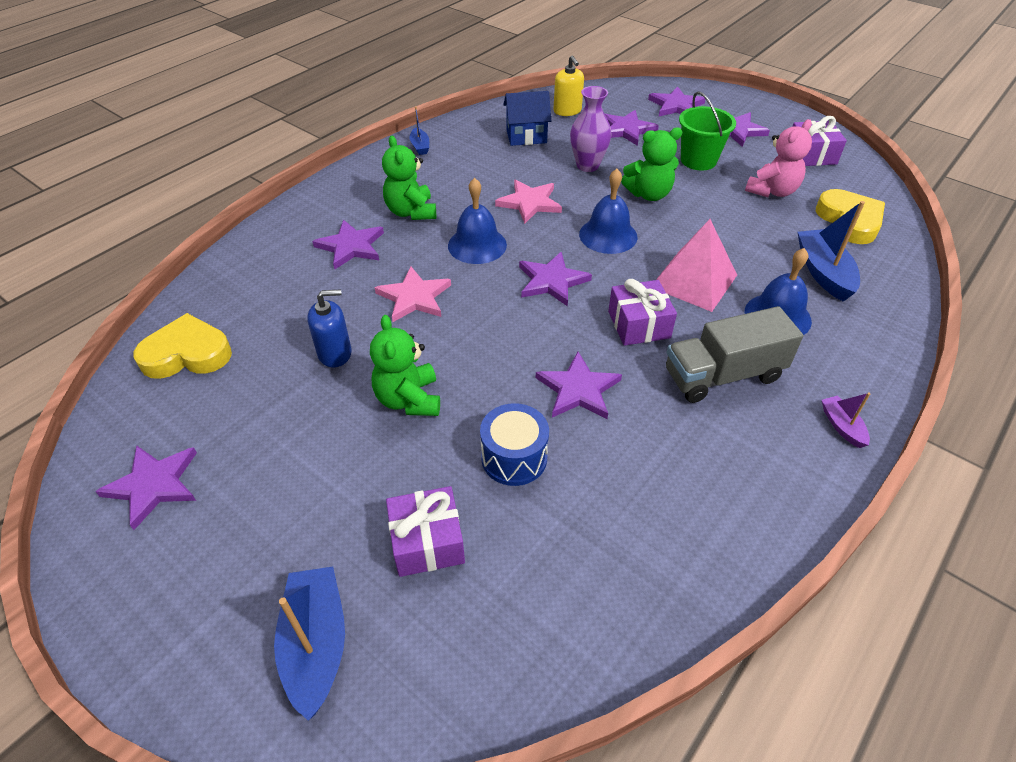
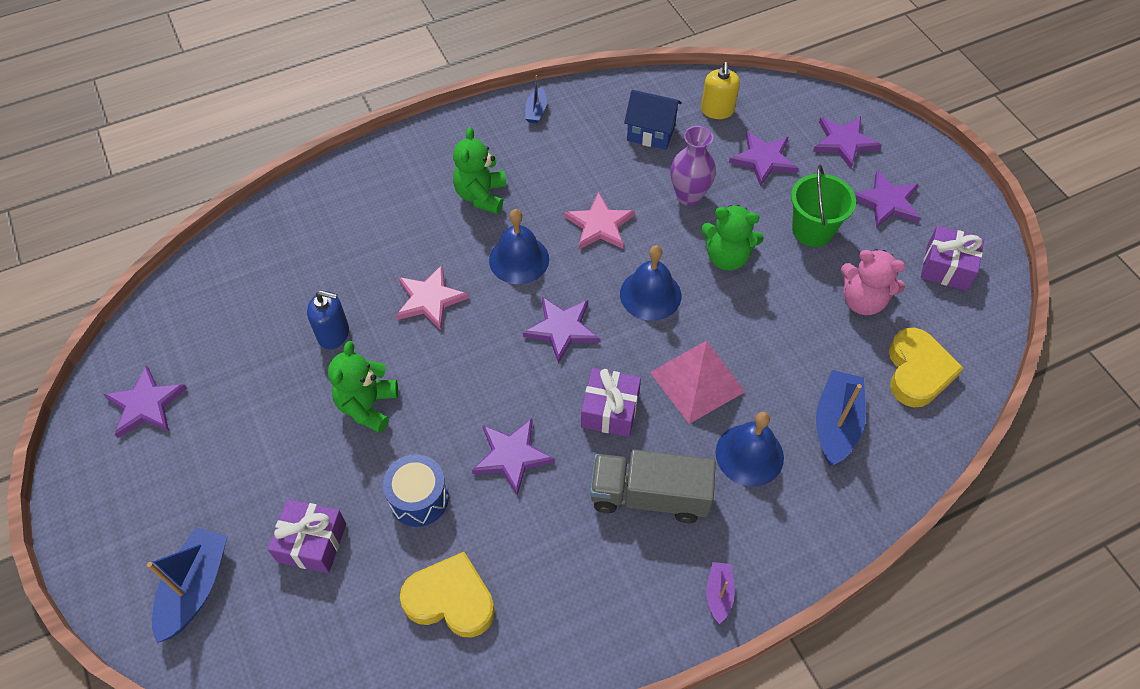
camera: 25 degrees right, 10 degrees up
yellow heart [134,313,232,379] -> yellow heart moved to [400,552,495,638]
purple star [312,220,384,270] -> none
pink teddy bear [745,119,812,197] -> pink teddy bear turned 45 degrees clockwise [841,249,906,315]

